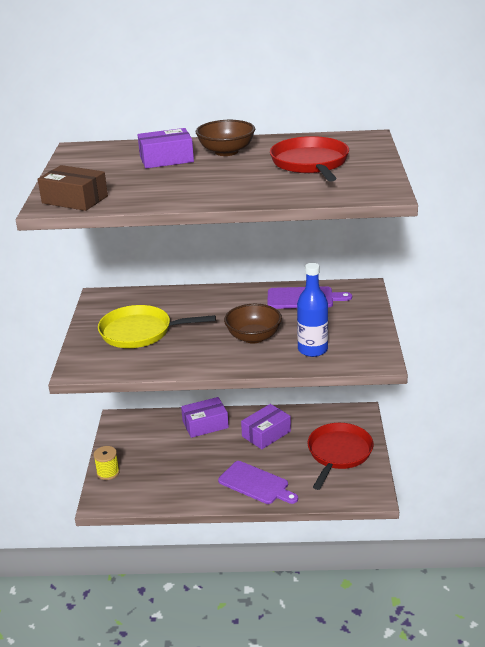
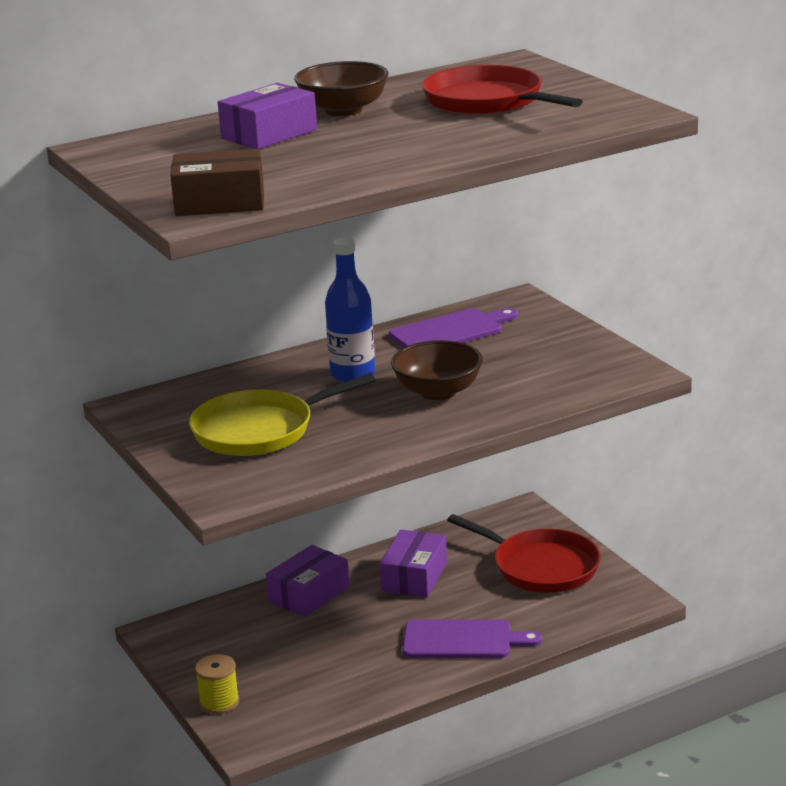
camera: 30 degrees left, 5 degrees down
blue bottle [297,263,328,357] -> blue bottle moved to [325,238,375,383]
red pan [308,423,373,490] -> red pan turned 135 degrees clockwise [447,514,601,593]

